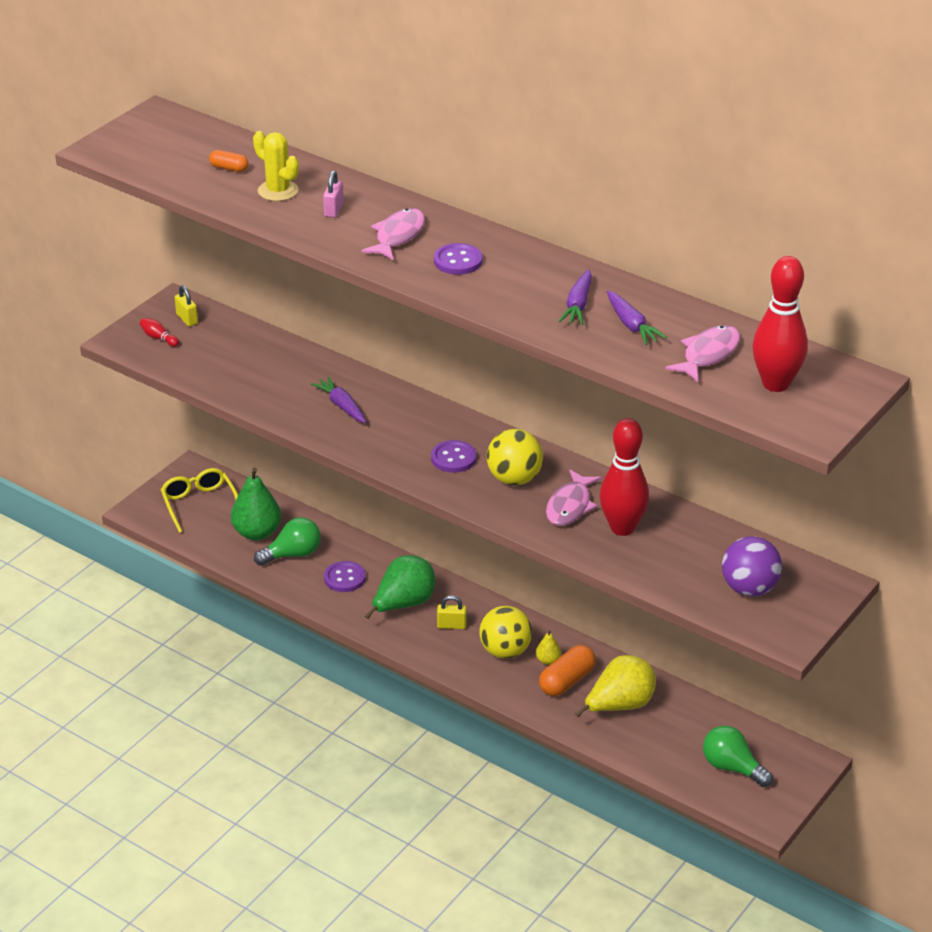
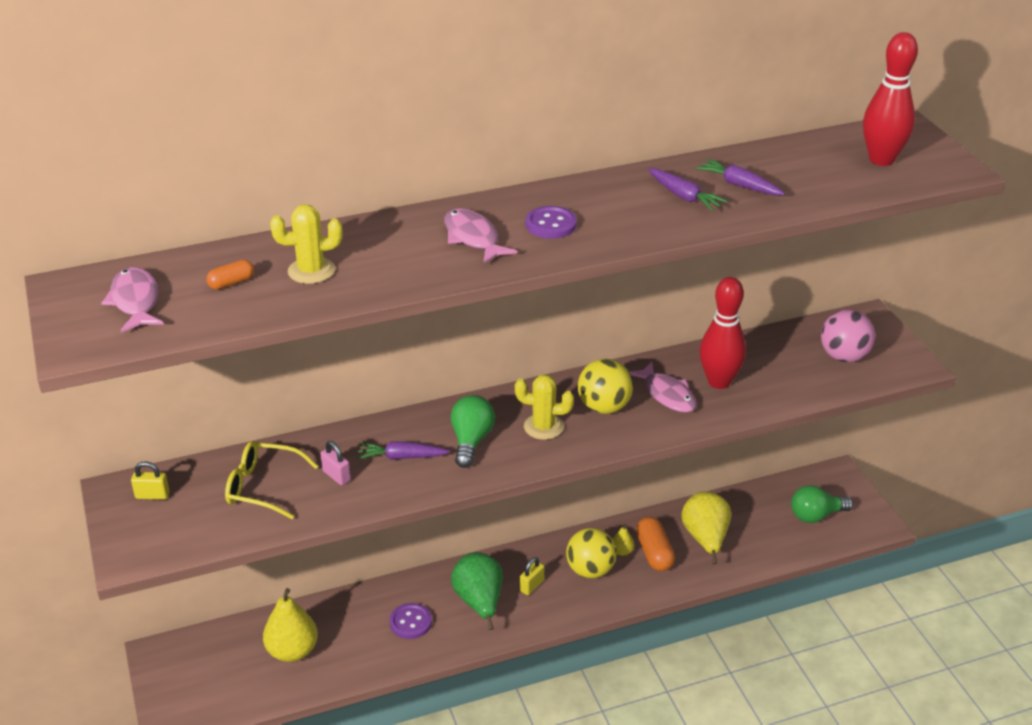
camera: 55 degrees left, 0 degrees up
red bowling pin [140,318,179,347] -> none
yellow glasses [161,468,238,533] -> yellow glasses moved to [225,441,318,519]
green pear [231,468,281,541] -> yellow pear [263,588,318,662]
green light bulb [254,517,321,566] -> green light bulb moved to [451,395,495,468]
pink padlock [323,170,344,218] -> pink padlock moved to [320,441,351,485]
purple button [431,440,477,473] -> yellow cactus [515,374,574,440]
purple carrot [607,291,667,345] -> purple carrot turned 150 degrees counterclockwise [696,159,785,195]
pink fish [665,325,740,382] -> pink fish moved to [101,267,164,333]
purple ball [722,536,782,596] -> pink ball [821,309,875,362]

